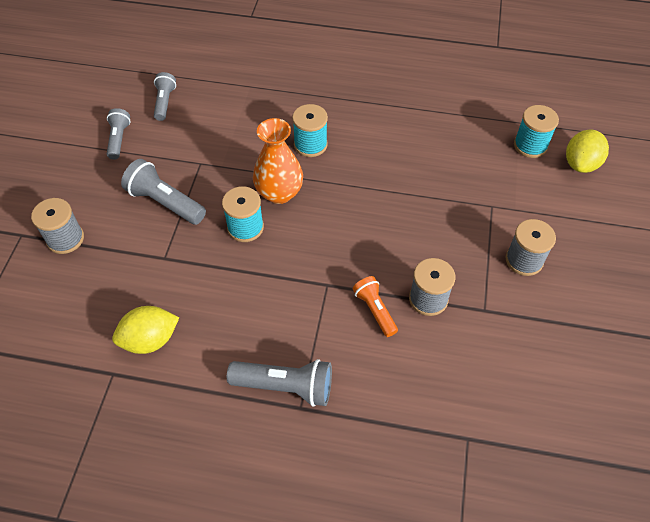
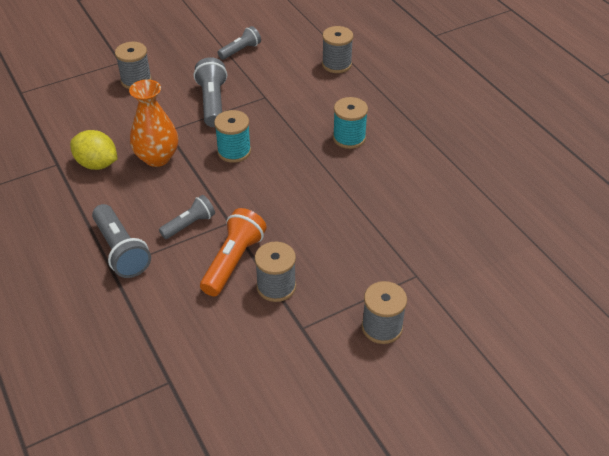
camera: 50 degrees right, 10 degrees down
grey flashlight [154,72,176,121] -> grey flashlight moved to [159,195,215,239]
orange vase [253,118,303,204] -> orange vase moved to [129,79,178,167]
orange flashlight [353,276,398,337] -> orange flashlight [200,208,267,296], size x1.56
turquoise spool [514,105,559,158] -> none
yellow lemon [566,130,609,173] -> none
none -> grey spool [322,26,353,73]

